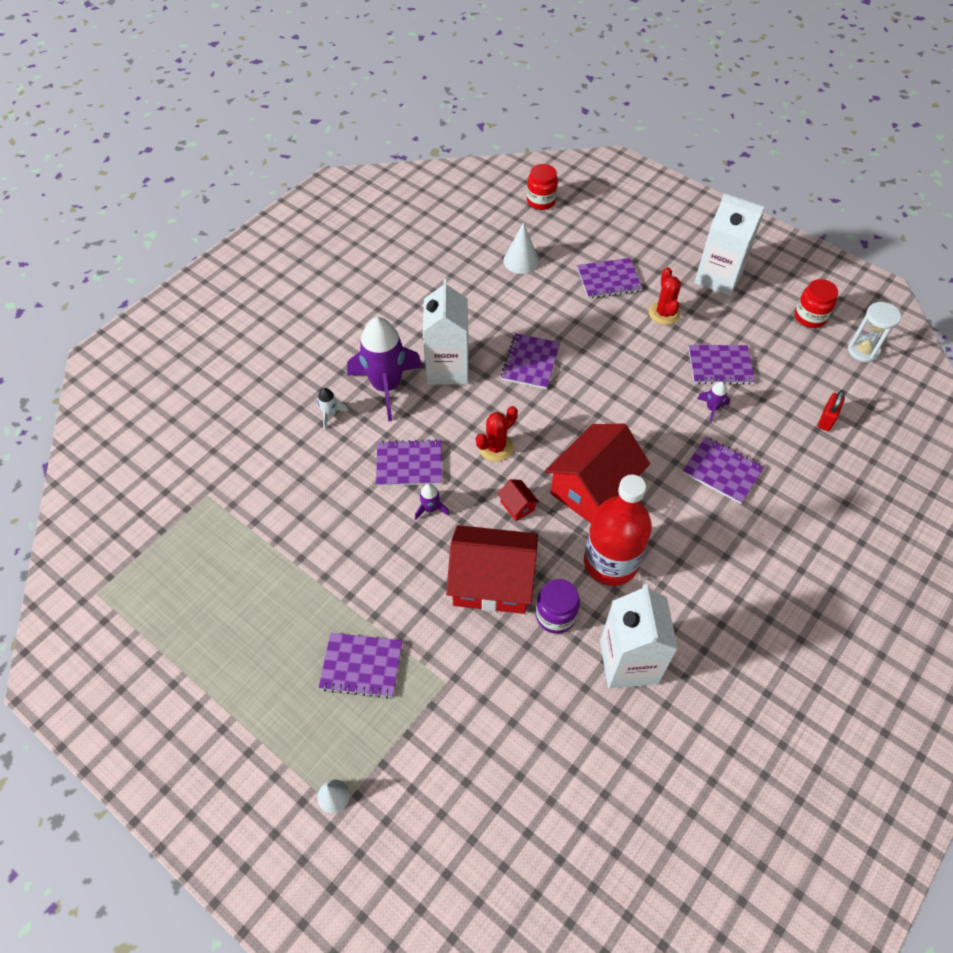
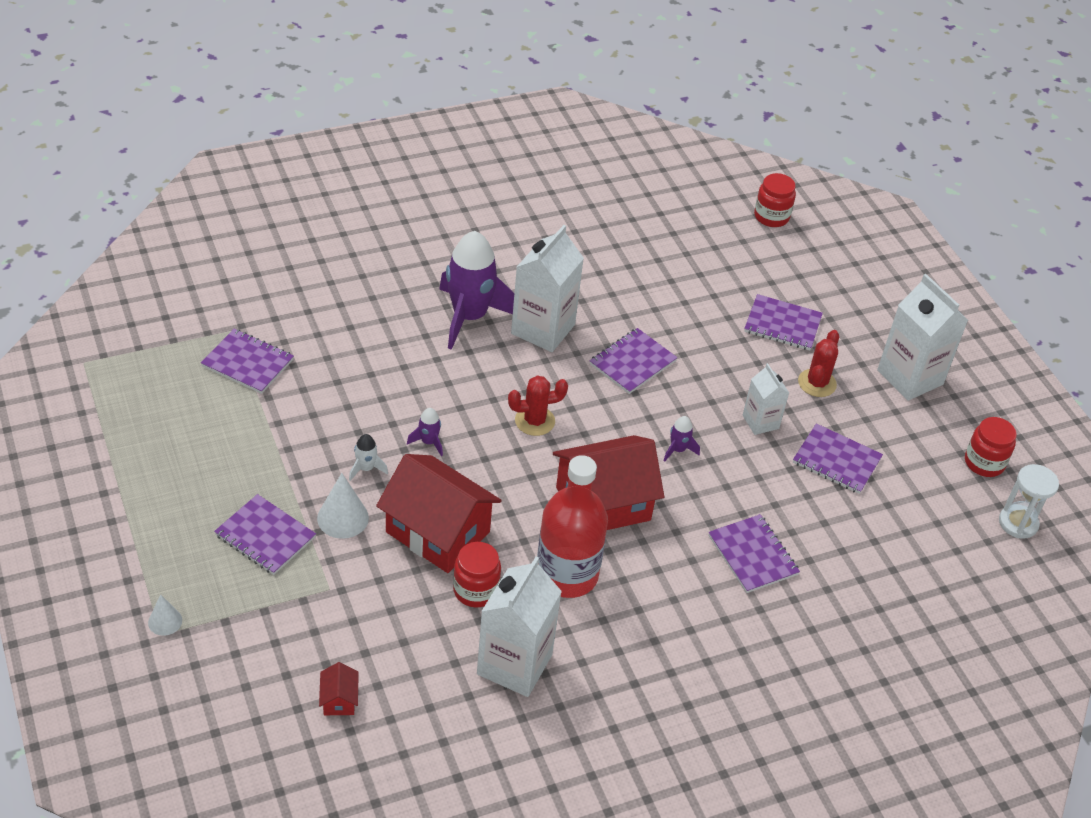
camera: 25 degrees right, 10 degrees down
white rocket [317,388,348,429] -> white rocket moved to [349,434,388,481]
purple notebook [376,439,442,486] -> purple notebook moved to [201,329,294,394]
red house [497,479,539,521] -> red house moved to [319,662,359,715]
white cone [503,222,539,274] -> white cone moved to [317,473,369,539]
purple jar [536,579,580,634] -> red jar [453,542,501,607]
purple rocket [697,381,730,423] -> purple rocket moved to [664,416,700,462]
red padlock [818,390,845,431] -> none
none -> white carton [743,363,789,435]

